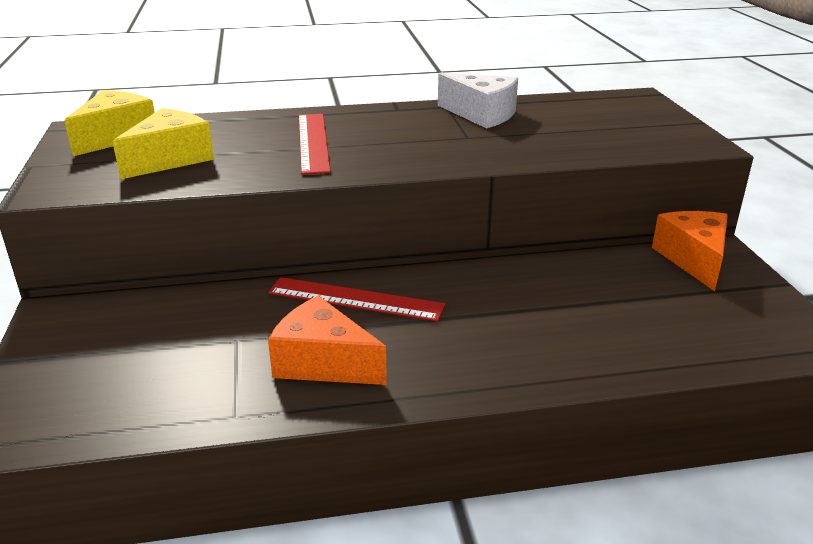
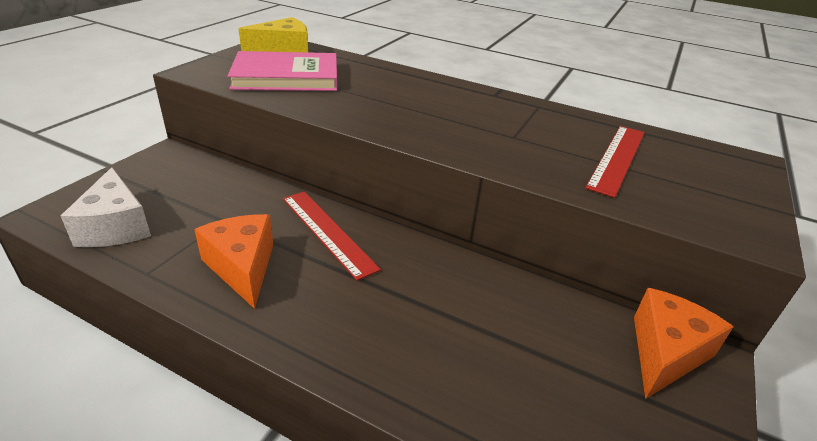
camera: 35 degrees right, 5 degrees up
yellow cheese [112,108,214,179] -> pink book [228,51,337,91]
red ruler [299,114,331,175] -> red ruler moved to [585,126,645,198]
white cheese [438,72,518,128] -> white cheese moved to [61,167,151,247]

